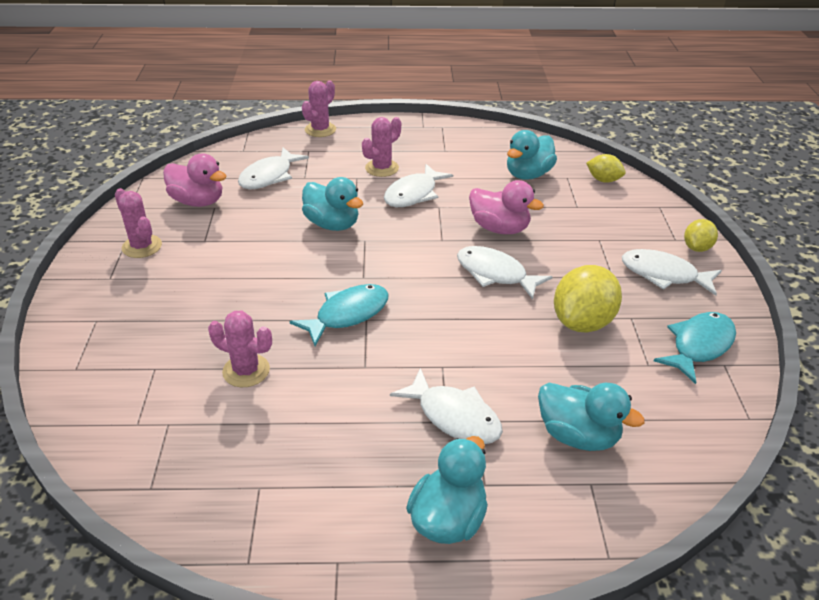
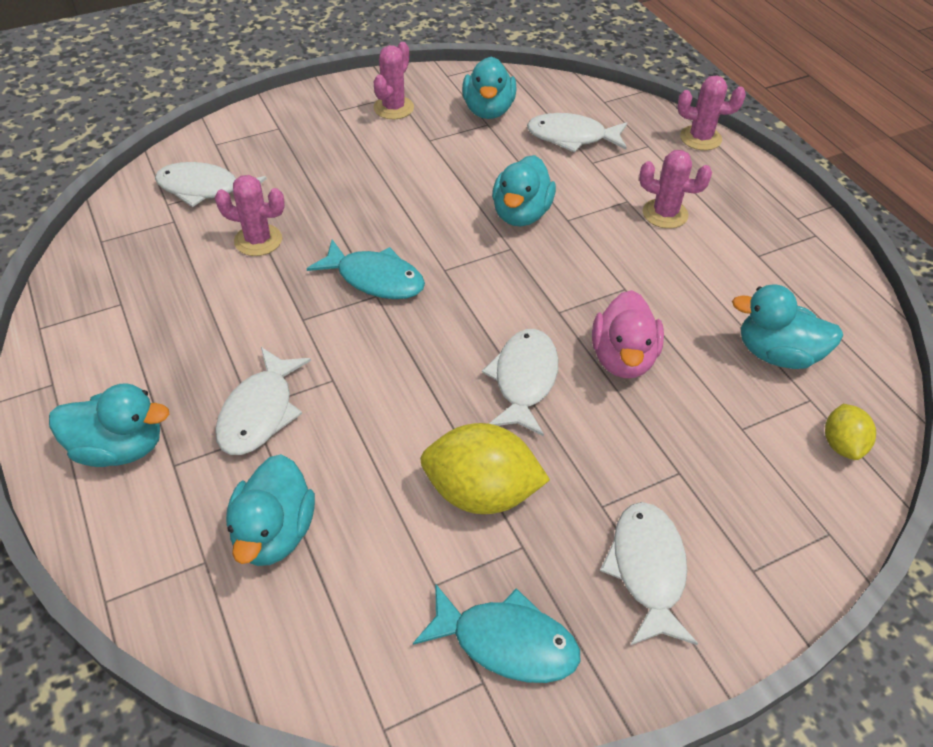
camera: 65 degrees right, 10 degrees up
pink duck [163,153,226,207] -> turquoise duck [462,56,517,119]
pink cactus [208,311,272,387] -> pink cactus turned 75 degrees counterclockwise [215,175,285,256]
white fish [384,164,453,207] -> white fish moved to [155,162,267,207]
yellow lemon [684,219,718,252] -> none

